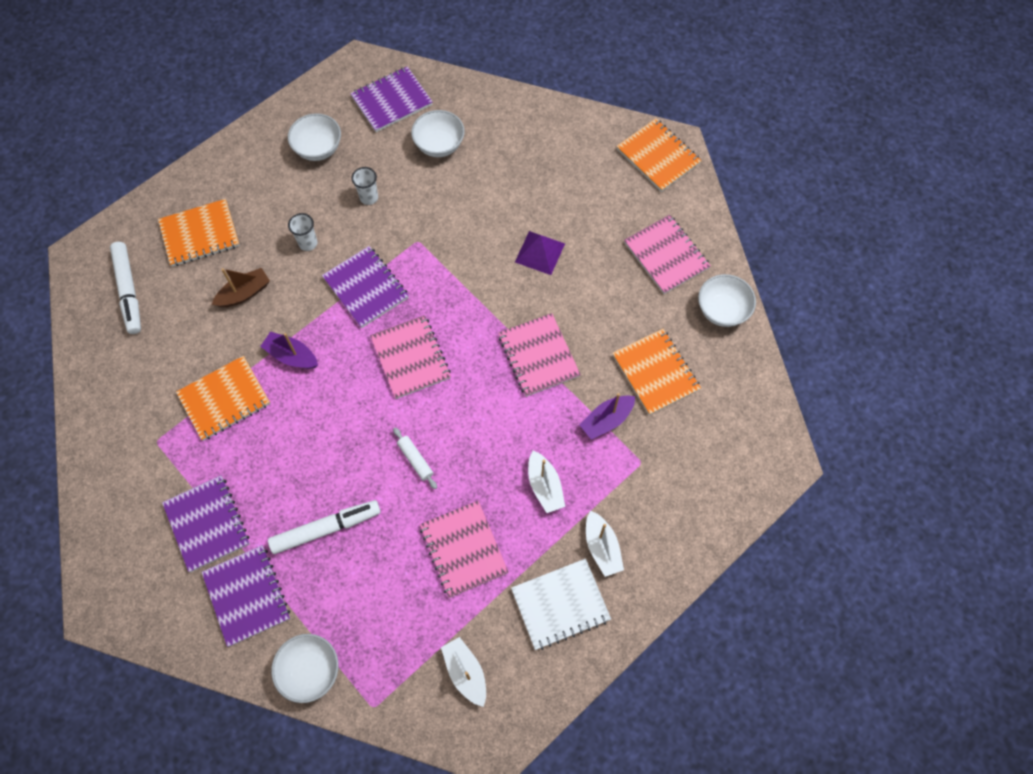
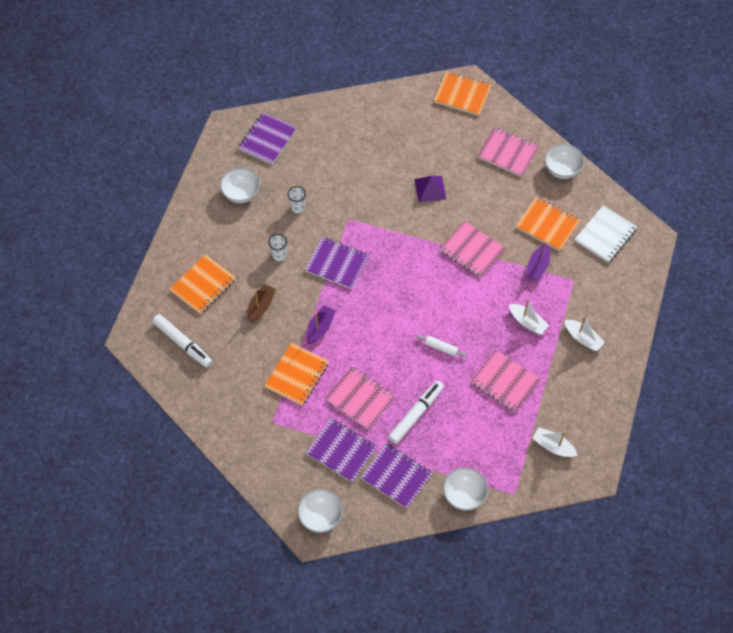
camera: 30 degrees left, 5 degrees down
purple boat [260,332,318,369] -> purple boat turned 120 degrees clockwise [307,305,335,344]
pink notebook [370,315,451,399] -> pink notebook moved to [325,367,395,430]
white bowl [411,110,465,157] -> white bowl moved to [298,489,343,533]
white notebook [511,559,611,650] -> white notebook moved to [575,205,637,263]

